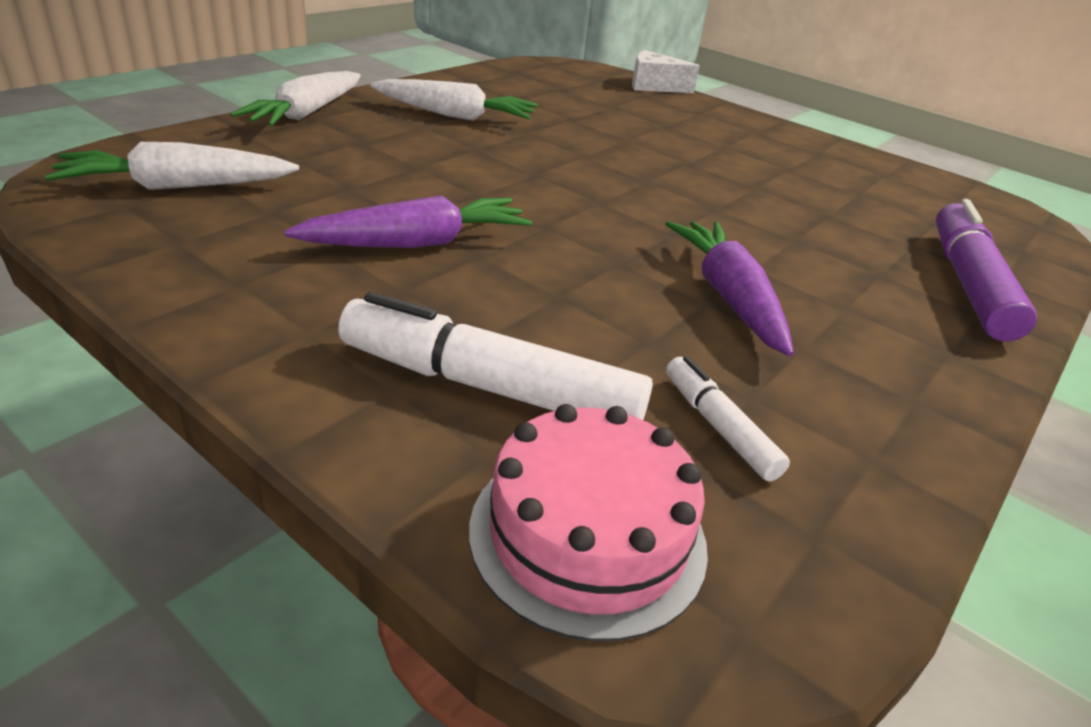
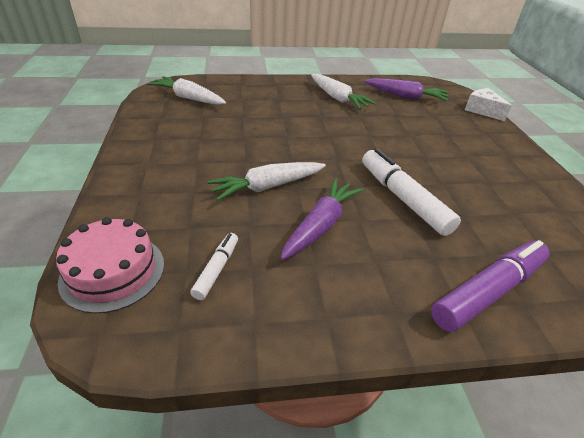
camera: 45 degrees right, 5 degrees up
white carrot [230,71,361,127] -> white carrot moved to [207,162,326,201]
purple carrot [284,195,532,248] -> purple carrot moved to [364,78,449,101]
white marker [338,292,653,420] -> white marker moved to [362,148,461,236]

